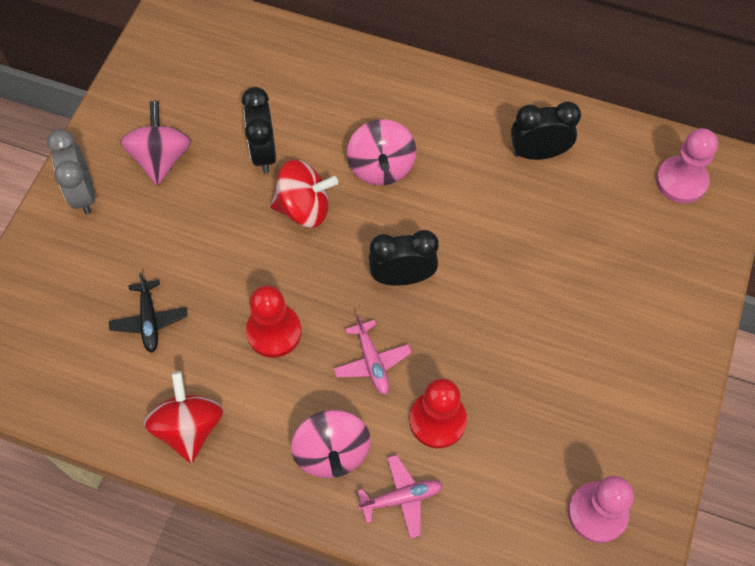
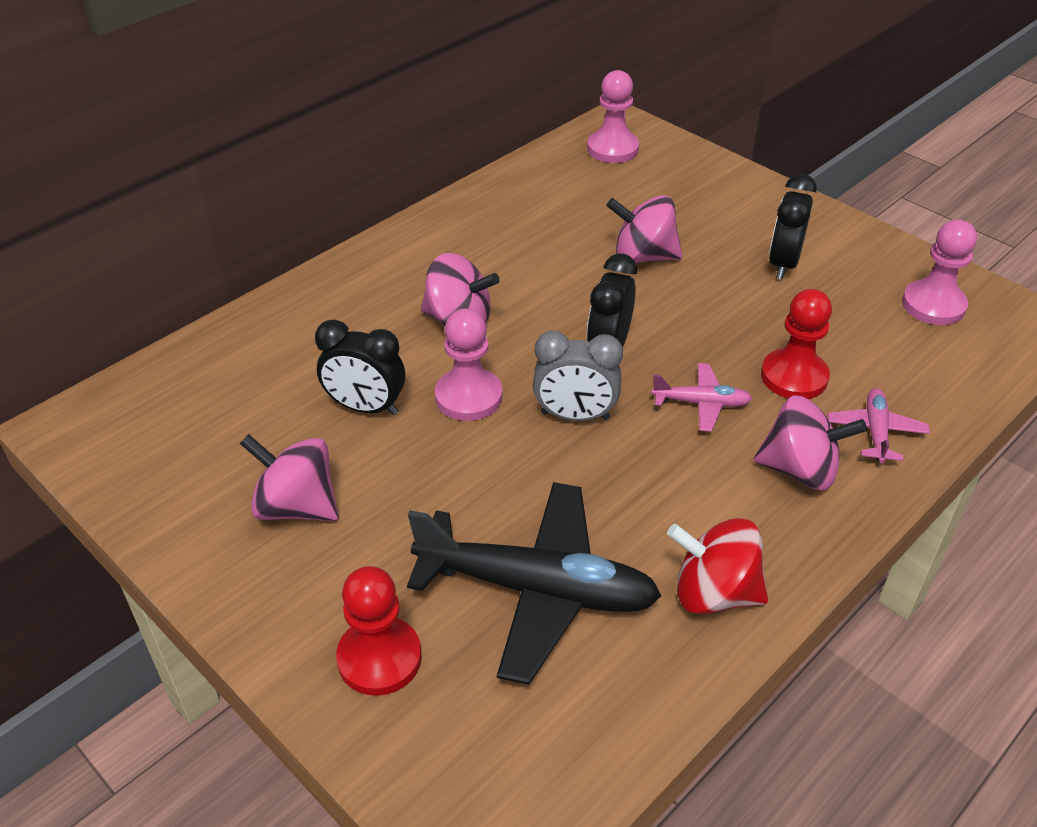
camera: 65 degrees left, 20 degrees down
grey clock [47,129,95,214] -> grey clock moved to [533,330,623,421]
black plane [109,273,188,353] -> black plane [407,482,661,685], size x2.14
red pawn [246,285,302,358] -> red pawn moved to [336,566,422,696]
red spinning top [270,160,338,228] -> pink pawn [435,308,502,421]
black clock [511,102,581,160] -> black clock moved to [769,174,817,279]
none -> pink spinning top [606,195,682,263]

